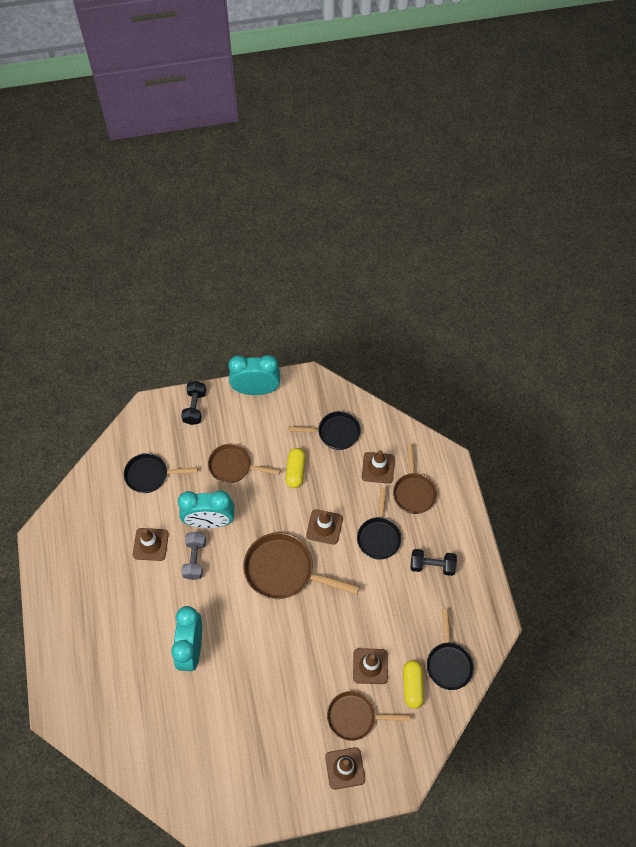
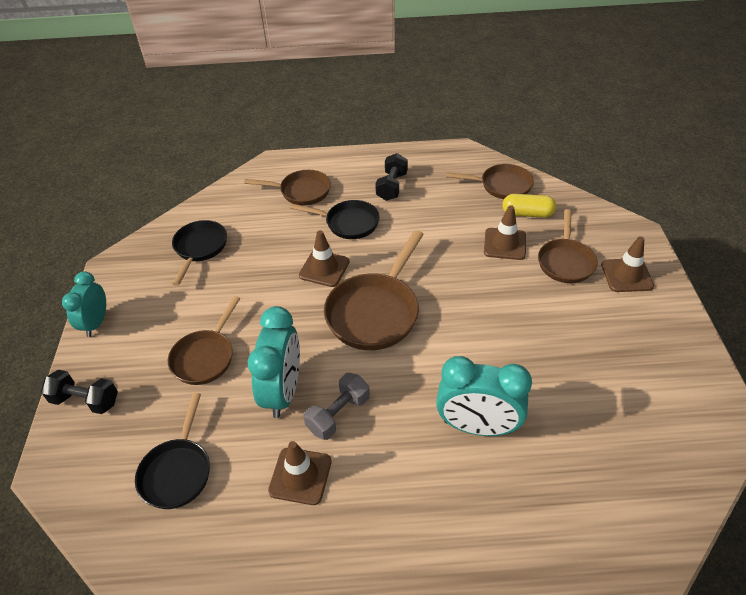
camera: 80 degrees left, 15 degrees down
grey dumbbell [181,532,206,580] -> grey dumbbell turned 60 degrees counterclockwise [303,373,370,440]
turquoise clock [228,355,280,395] -> turquoise clock [62,271,106,337], size x0.65
yellow capsule [286,448,306,488] -> none
brown traffic cone [362,450,395,484] -> none
black pan [427,609,474,690] -> brown pan [446,164,534,199]

